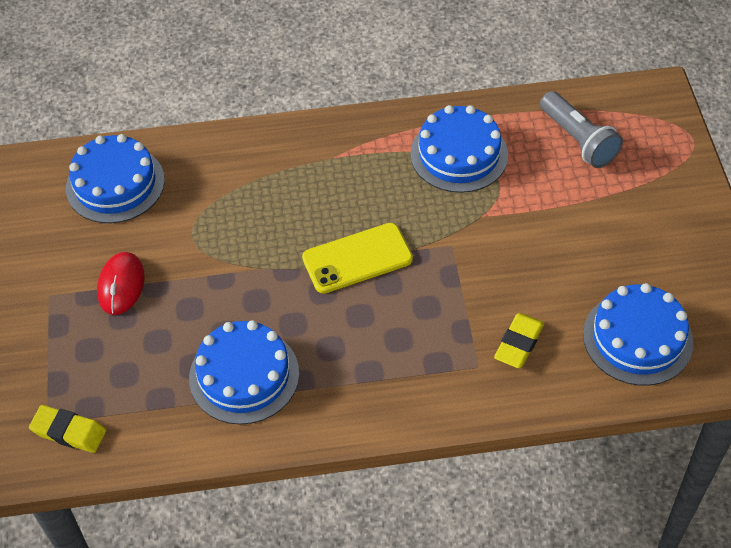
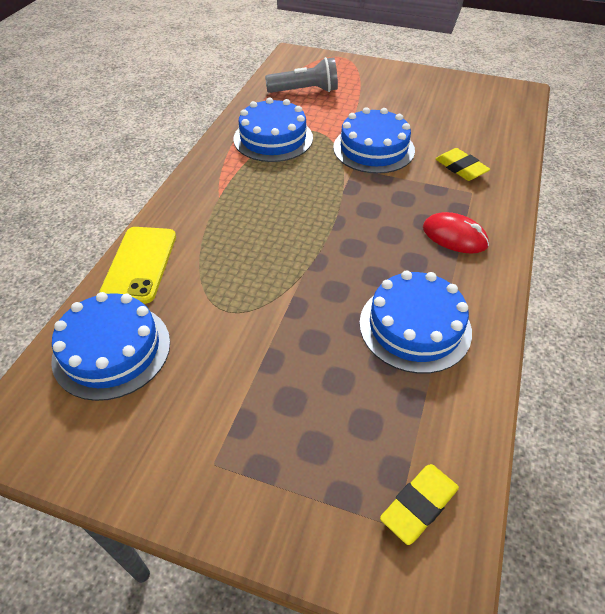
camera: 65 degrees left, 5 degrees down
red mouse [97,252,145,315] -> red mouse moved to [423,212,489,254]
yellow phone [302,223,413,294] -> yellow phone moved to [99,227,176,304]
blue cake [583,283,694,386] -> blue cake moved to [333,107,415,174]

